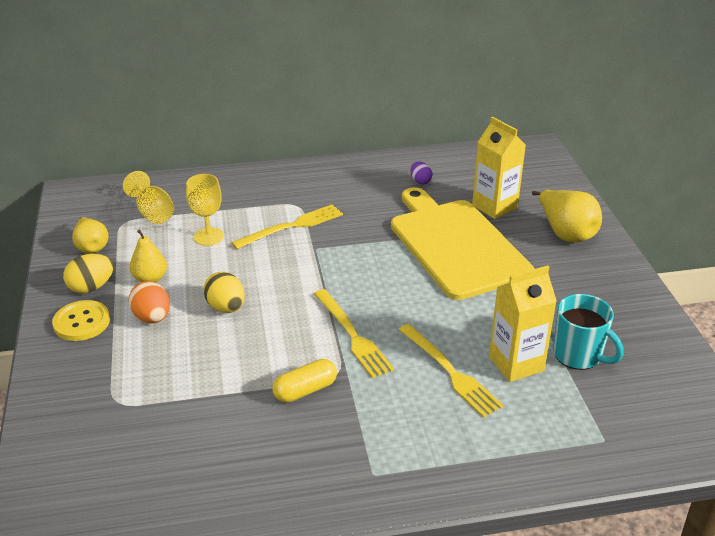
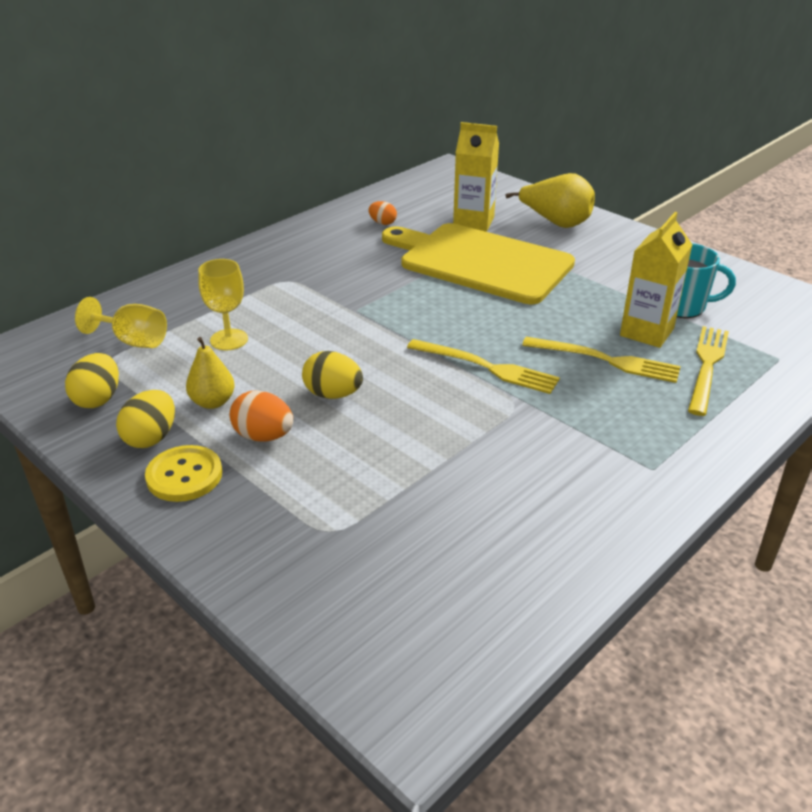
camera: 35 degrees left, 0 degrees up
yellow pear [72,217,109,253] -> yellow egg [65,353,119,408]
yellow fork [232,204,343,249] -> yellow fork moved to [688,326,729,416]
yellow capsule [272,359,337,403] -> none
purple egg [410,162,433,184] -> orange egg [368,201,397,225]

